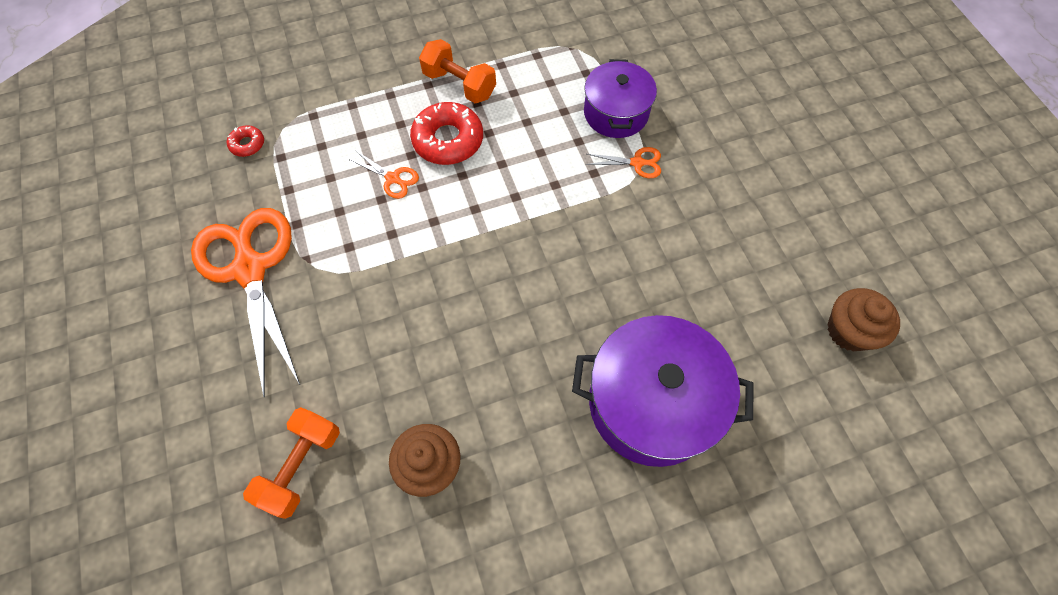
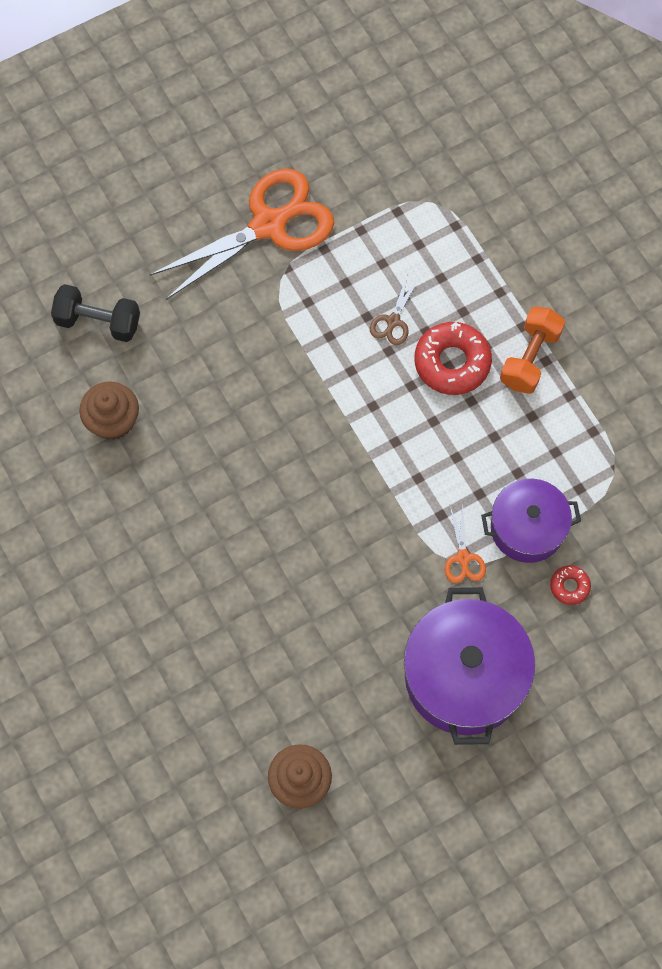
camera: 80 degrees right, 5 degrees up
red donut [227,125,264,157] -> red donut moved to [550,565,591,605]
orange dumbbell [243,407,340,519] -> black dumbbell [51,284,140,342]
orange scissors [348,151,419,199] -> brown scissors [370,276,419,345]
purple pot [572,315,754,467] -> purple pot moved to [404,587,535,745]

